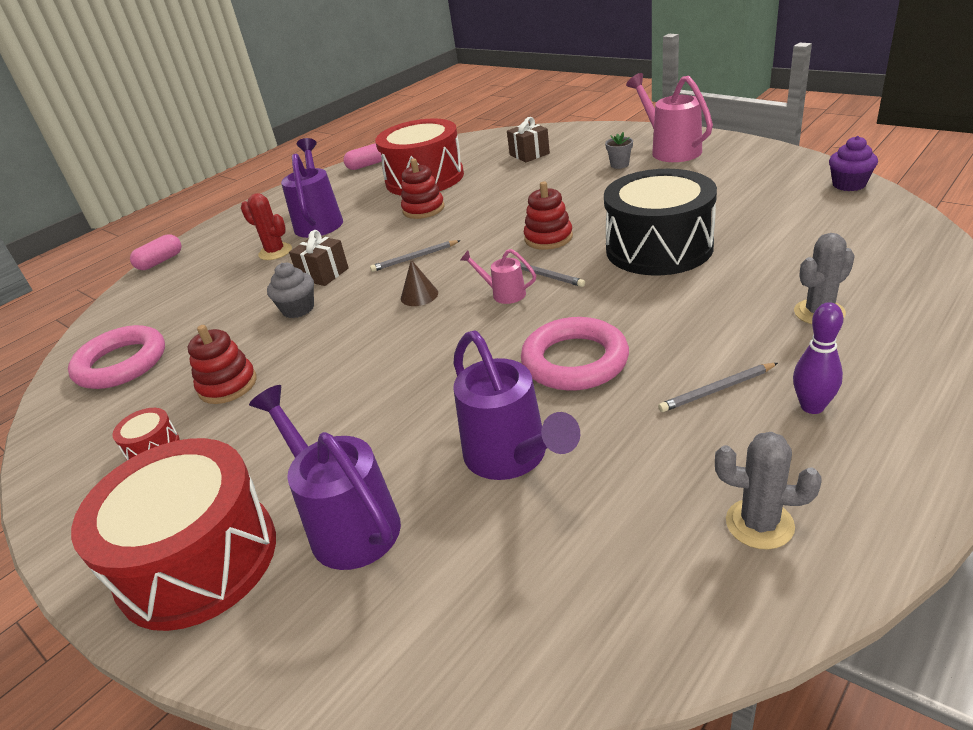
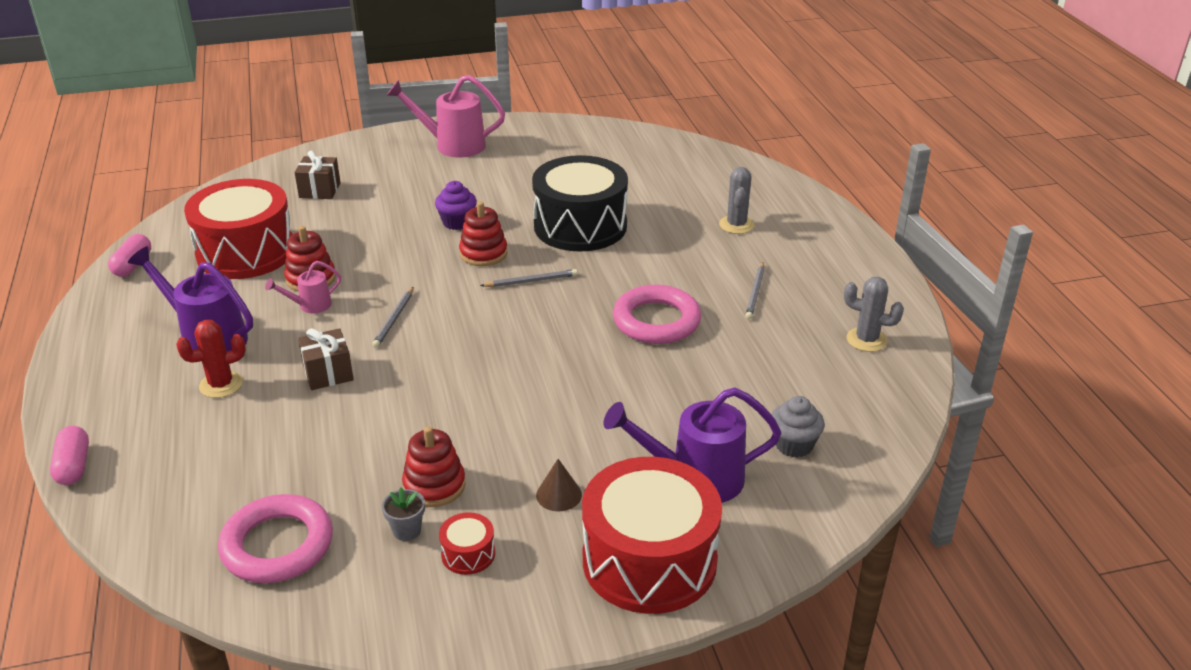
camera: 60 degrees left, 0 degrees up
grey cupcake [267,263,314,318] -> grey cupcake moved to [771,396,825,458]
brown cone [401,260,438,306] -> brown cone moved to [536,459,582,511]
purple watering can [453,331,580,480] -> none
pink watering can [460,249,536,304] -> pink watering can moved to [265,261,341,313]
grey flower pot [605,132,633,169] -> grey flower pot moved to [382,488,425,541]
grey cactus [715,432,822,550] -> grey cactus turned 60 degrees clockwise [844,277,904,352]
purple bowling pin [793,302,843,414] -> none
purple cupcake [829,136,878,191] -> purple cupcake moved to [435,181,477,230]

